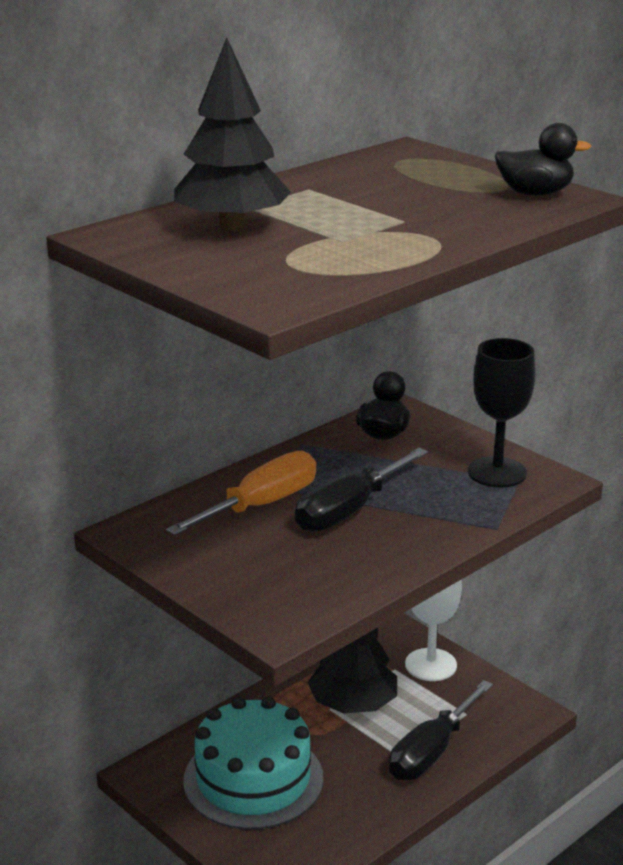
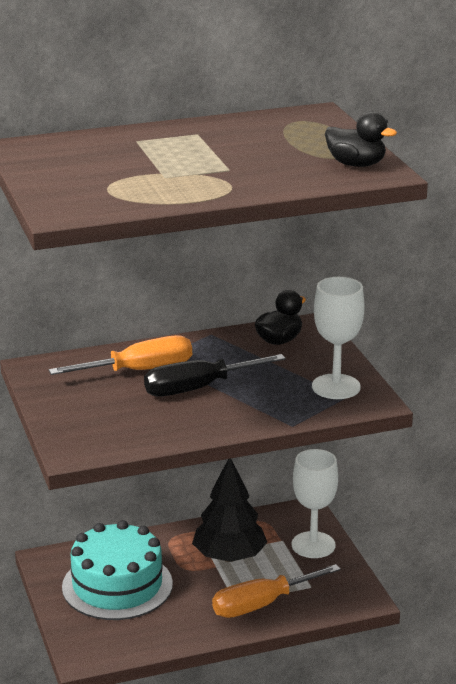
camera: 25 degrees right, 0 degrees up
black tree [174,37,291,231] -> none
black screwdriver [389,680,493,780] -> orange screwdriver [212,564,341,618]
black goblet [468,338,535,487] -> white goblet [312,277,365,399]

